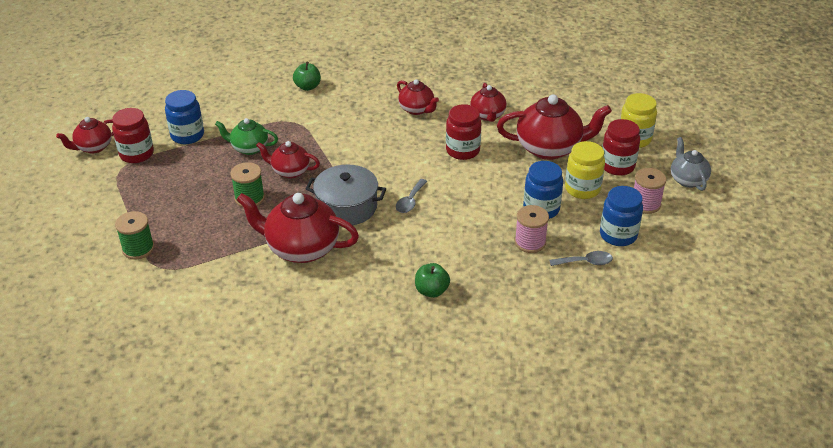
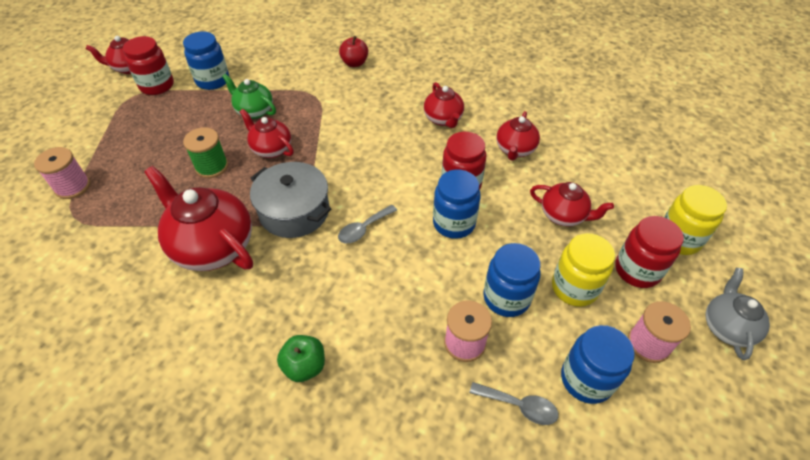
camera: 25 degrees right, 10 degrees up
green spool [115,211,154,259] -> pink spool [34,147,90,199]
green apple [293,62,321,91] -> red apple [339,36,368,67]
red teapot [497,94,612,160] -> red teapot [530,182,614,227], size x0.57
none -> blue jar [433,170,481,239]

